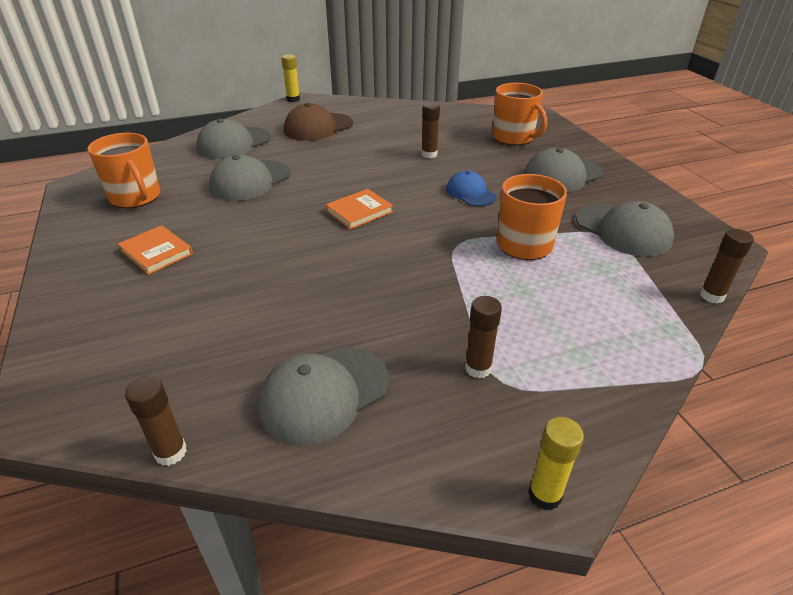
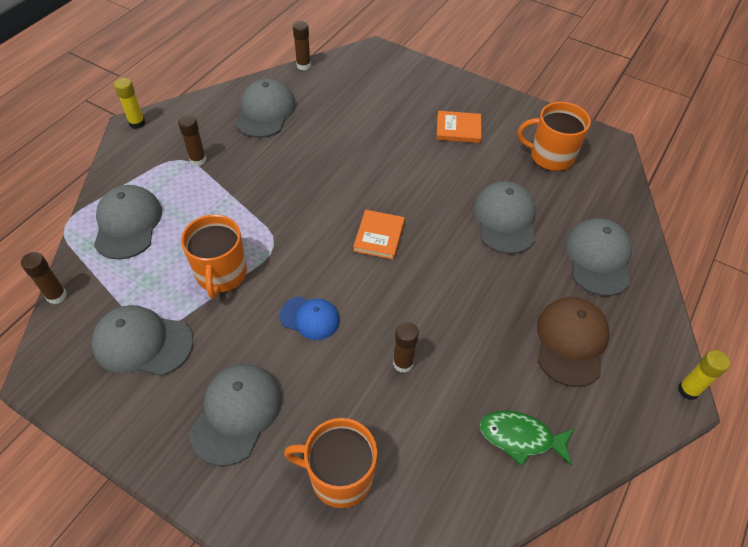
camera: 140 degrees right, 15 degrees up
none -> grey cap [94,185,162,260]
none -> green fish [480,411,575,466]

